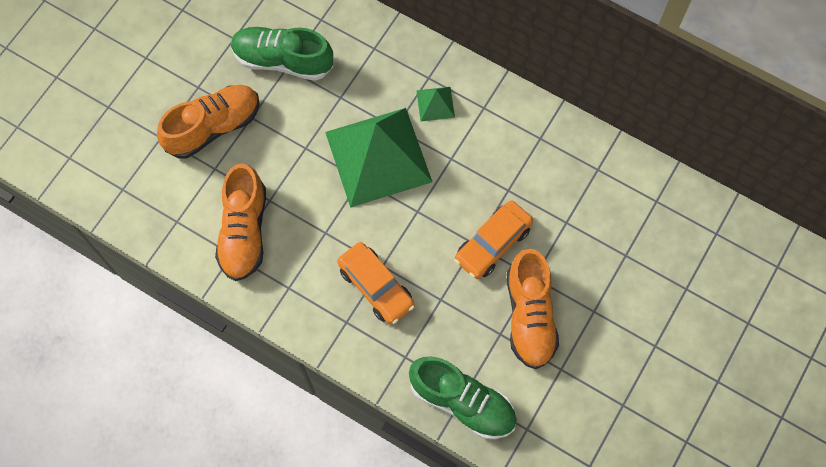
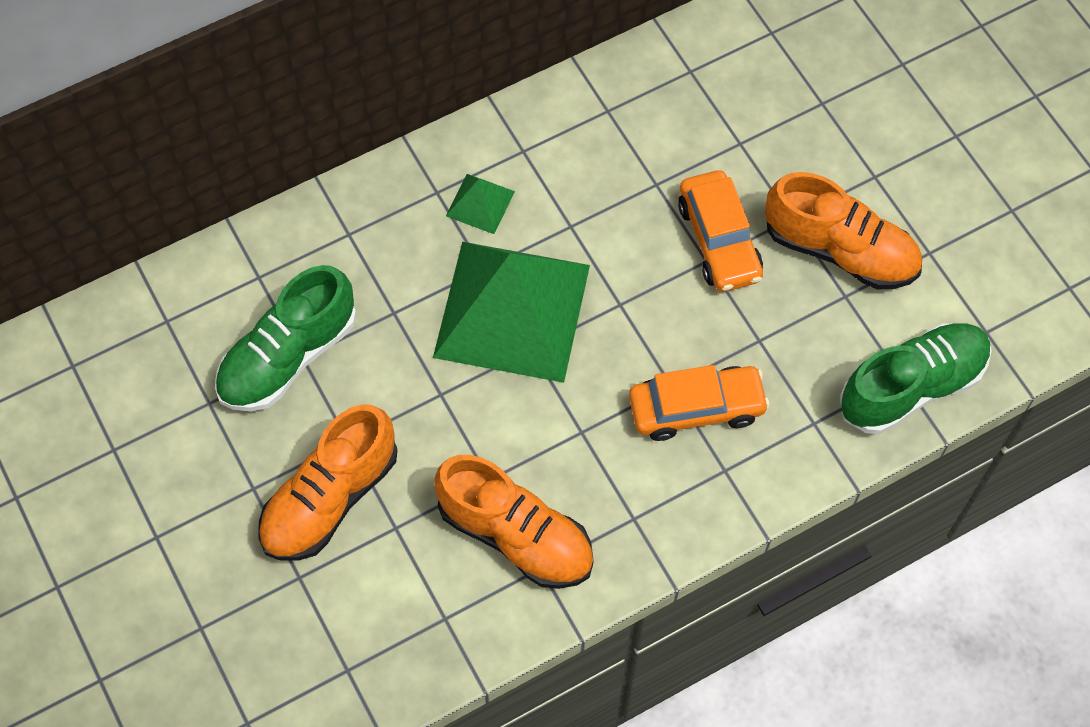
camera: 60 degrees left, 5 degrees down
orange shoe [157,85,260,159] -> orange shoe turned 135 degrees counterclockwise [258,404,398,561]

